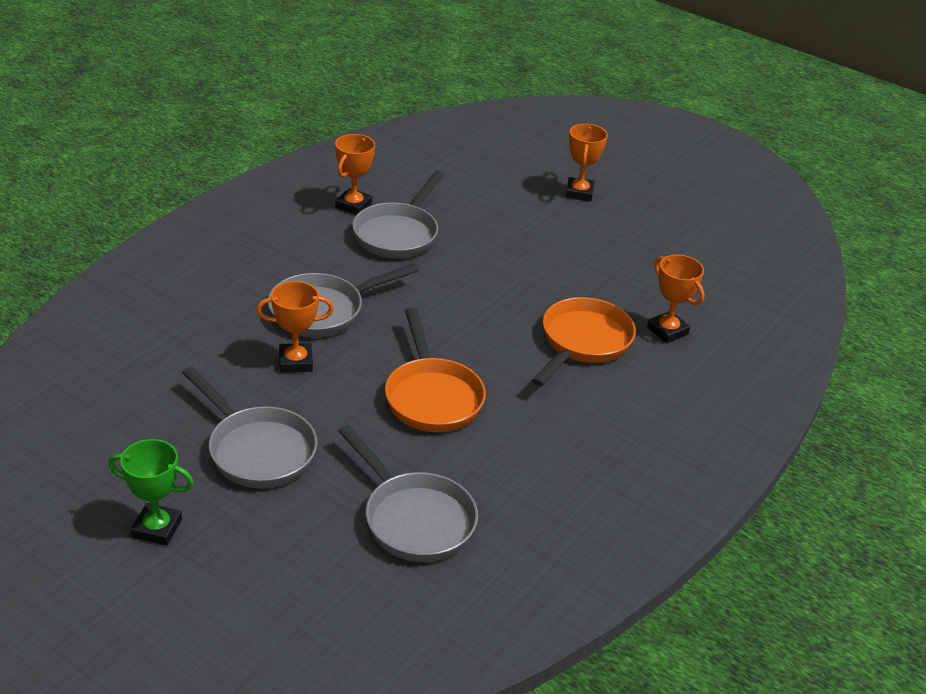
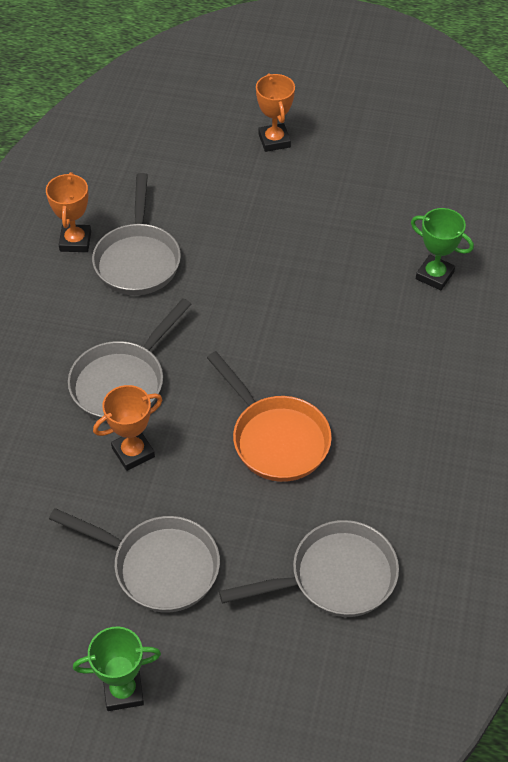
camera: 20 degrees left, 15 degrees up
grey pan [338,425,478,562] -> grey pan turned 45 degrees counterclockwise [219,520,399,617]
orange pan [532,297,636,386] -> none
orange trophy [647,255,705,343] -> green trophy [411,208,474,290]

